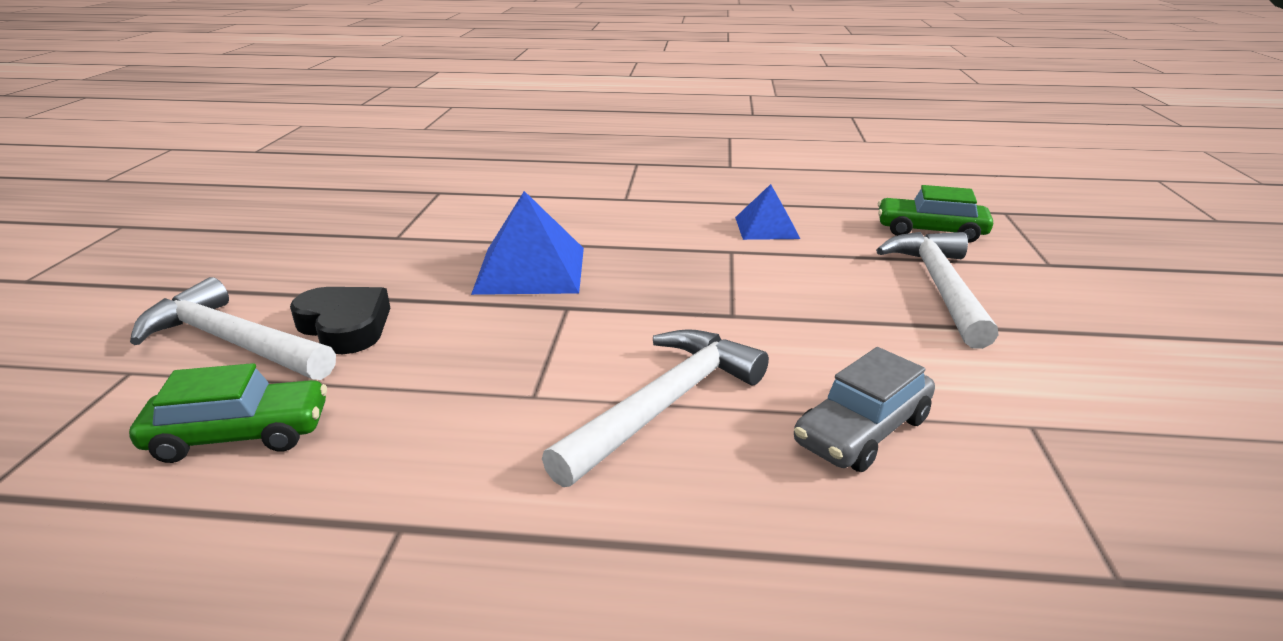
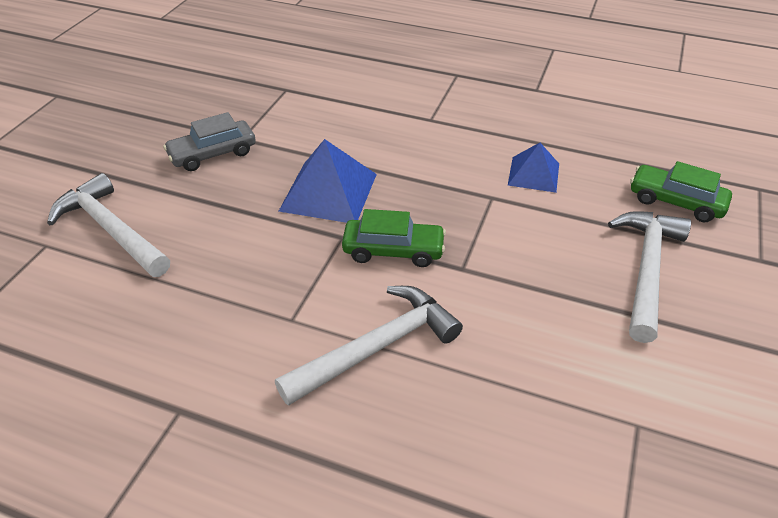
camera: 15 degrees right, 15 degrees up
green car [129,363,327,463] -> green car moved to [342,209,446,267]
black heart [290,287,390,354] -> none
grey car [794,347,935,472] -> grey car moved to [163,112,256,171]

